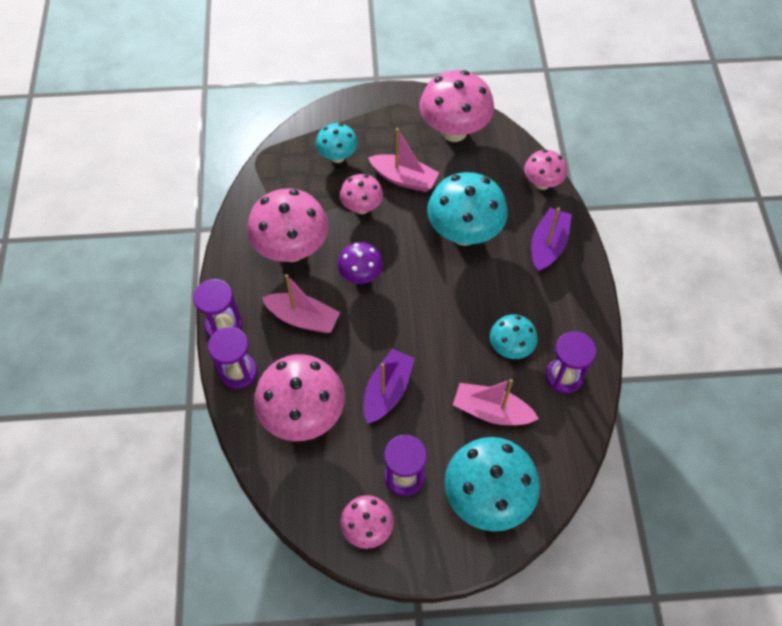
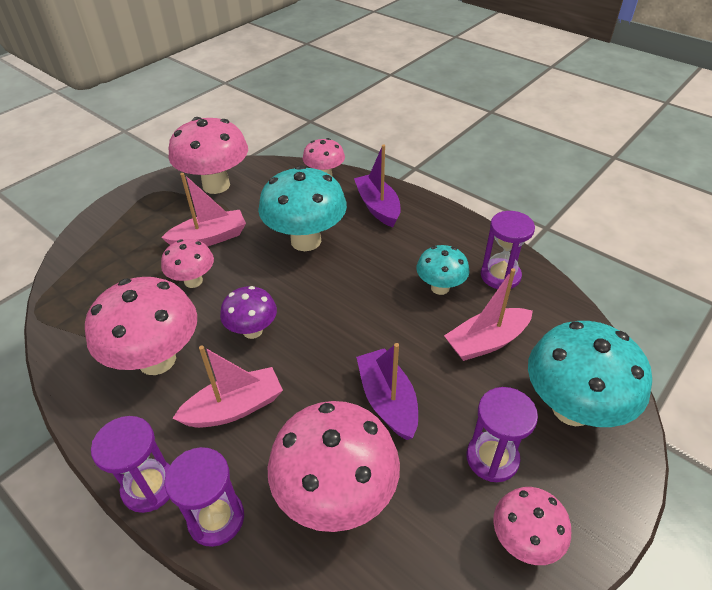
camera: 45 degrees left, 15 degrees down
turquoise mushroom [316,123,358,163] -> none

